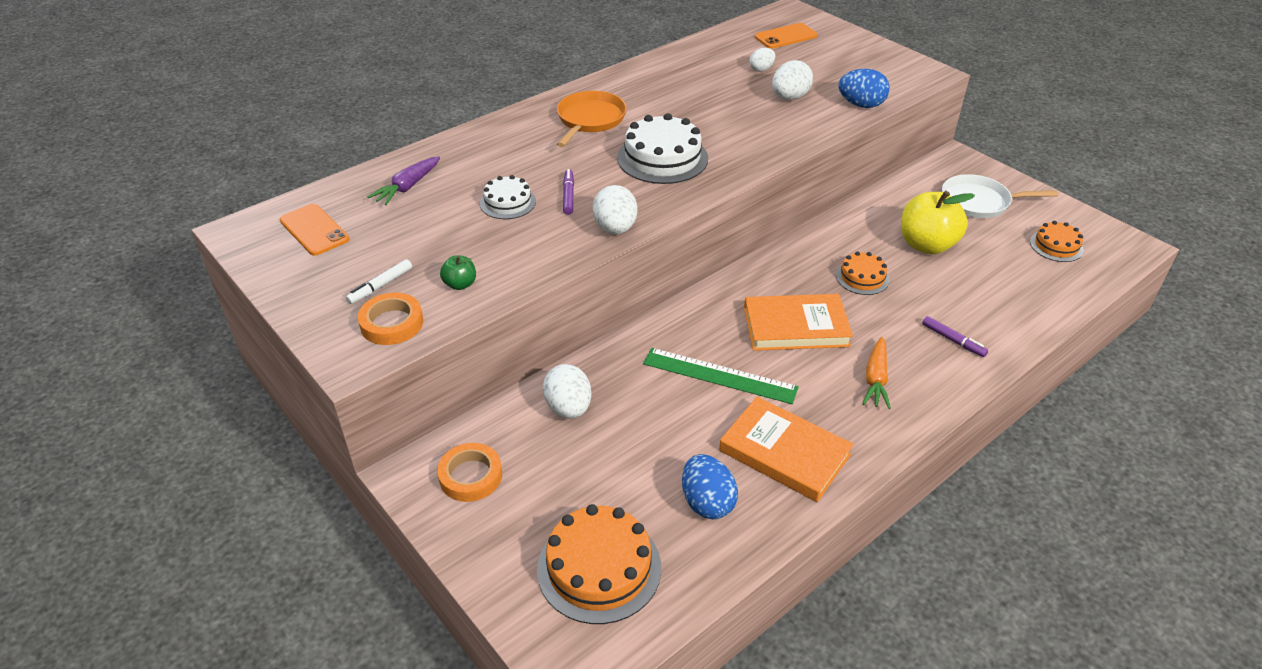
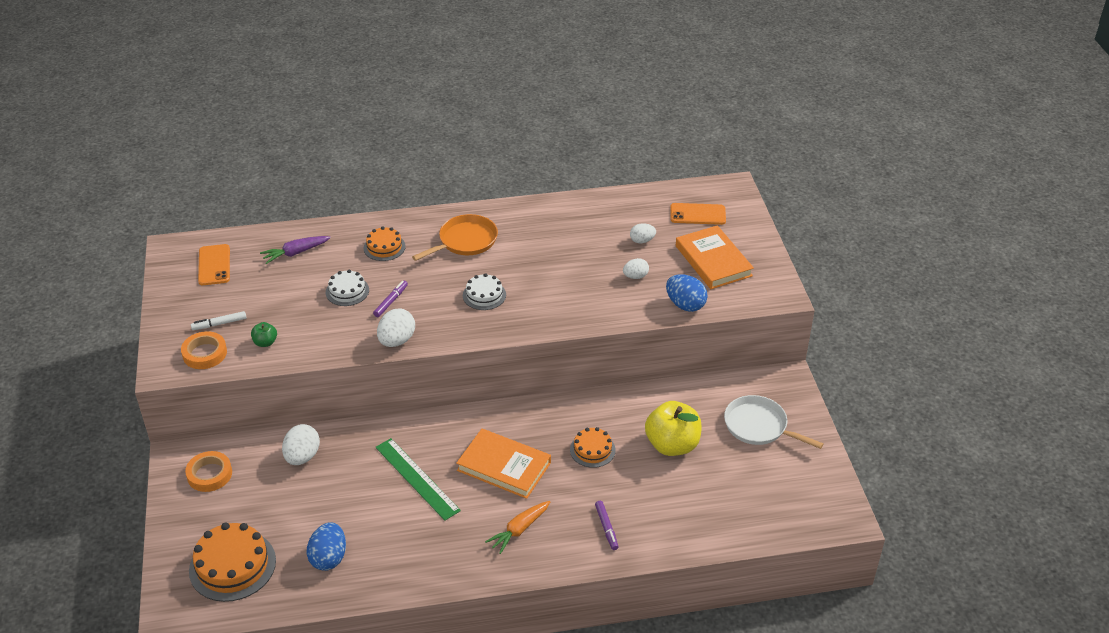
camera: 30 degrees right, 0 degrees up
white cake [617,113,708,184] -> white cake [463,273,506,310], size x0.58
orange book [719,397,854,502] -> orange book moved to [676,225,754,289]
white egg [772,60,813,100] -> white egg [623,258,649,279], size x0.62
orange cake [1030,221,1084,262] -> orange cake moved to [364,226,406,261]

